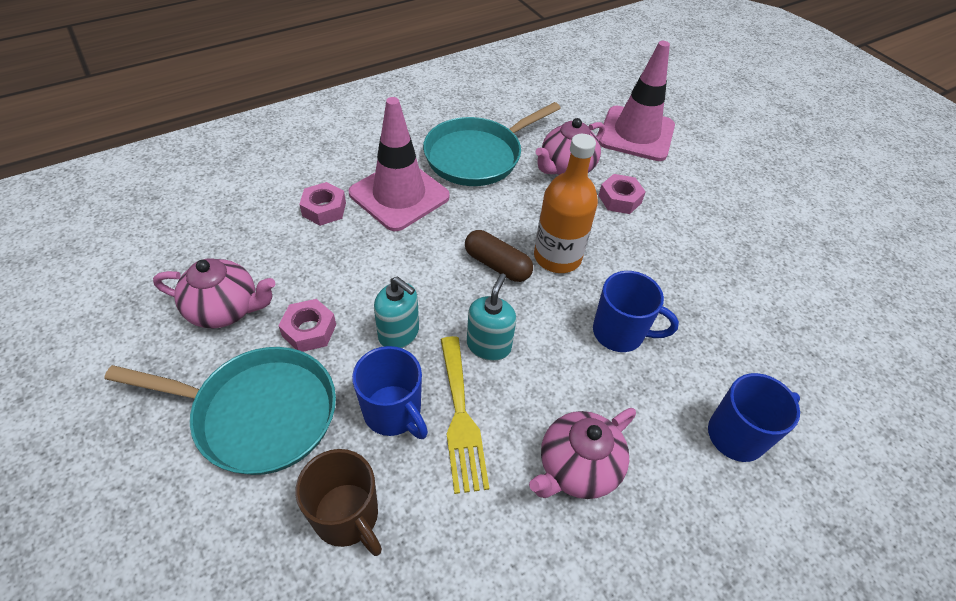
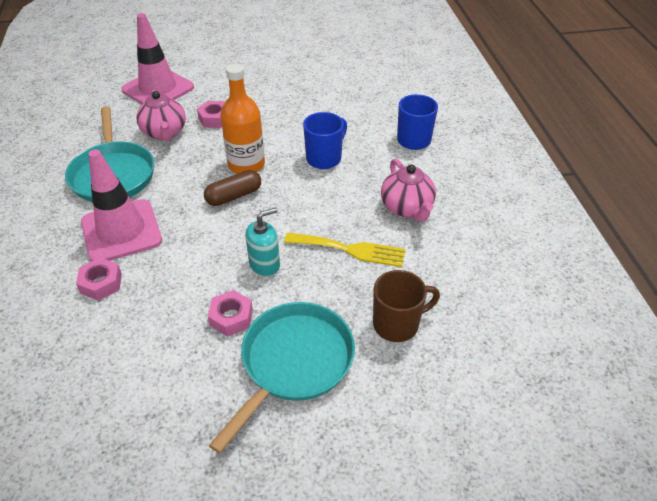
camera: 65 degrees left, 5 degrees down
pink teapot [153,259,275,328] -> none
blue mug [352,346,428,439] -> none
turquoise soap dispenser [467,273,516,361] -> none

